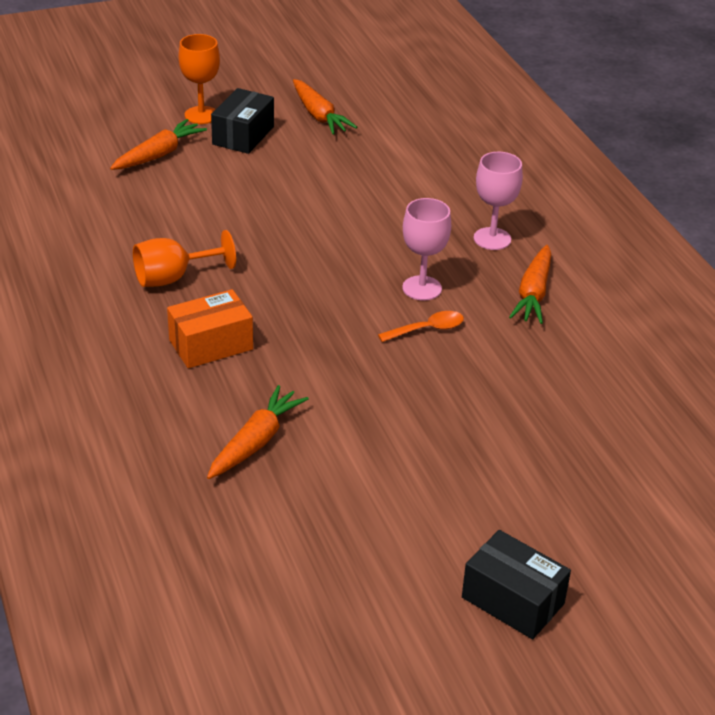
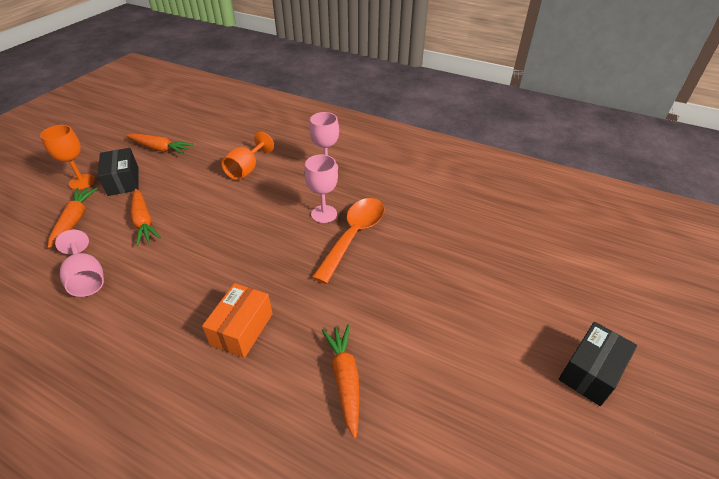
camera: 40 degrees left, 5 degrees up
orange goblet [133,230,236,287] -> orange goblet moved to [221,132,274,180]
orange spoon [378,311,464,342] -> orange spoon [312,198,385,284], size x1.99
black box [462,530,571,639] -> black box turned 45 degrees counterclockwise [558,322,637,406]
orange carrot [509,245,551,324] -> orange carrot moved to [131,189,161,246]
none -> pink goblet [55,230,104,297]

